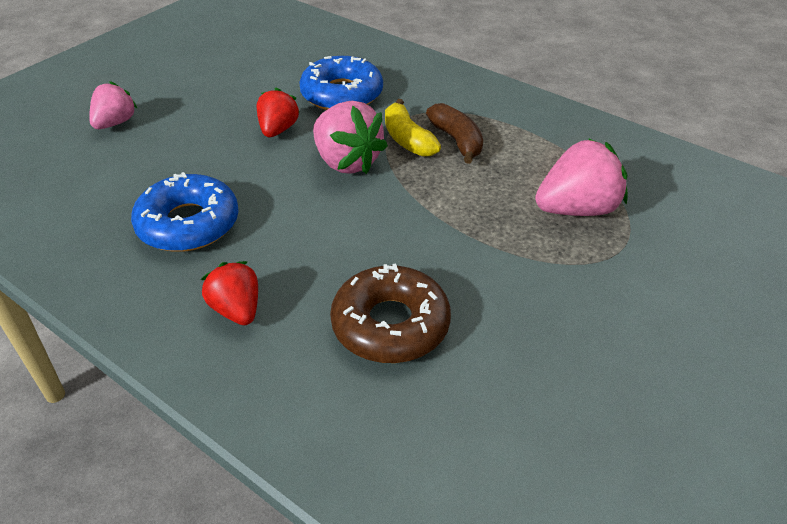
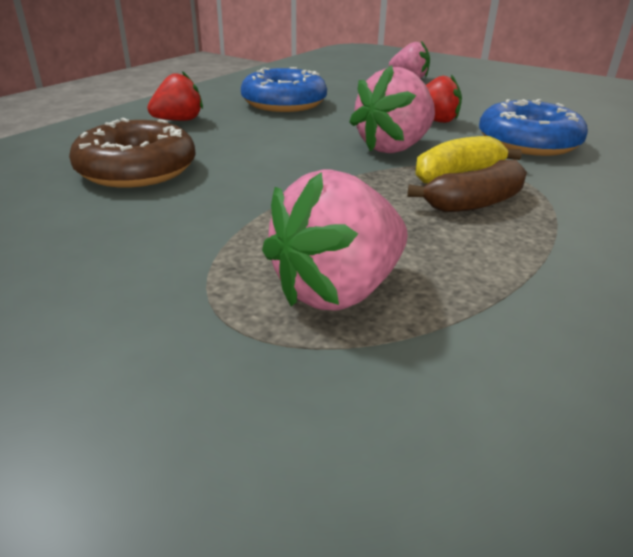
camera: 85 degrees right, 10 degrees down
pink strawberry [535,138,628,216] -> pink strawberry turned 75 degrees clockwise [262,169,408,311]

